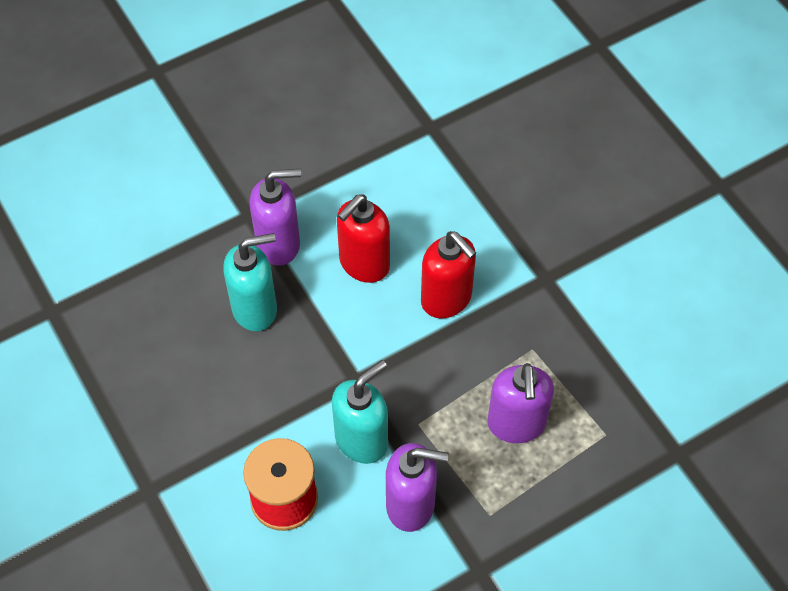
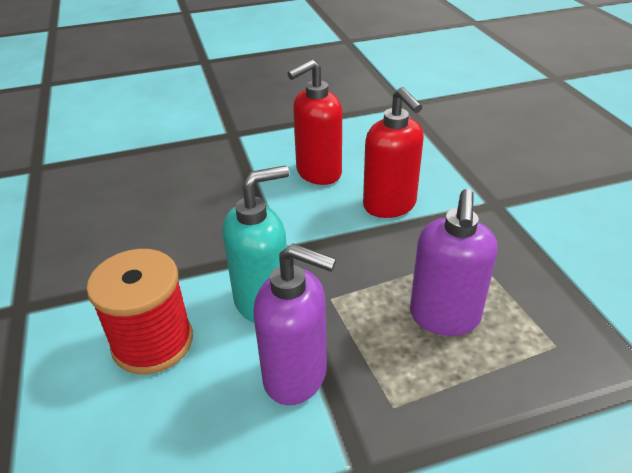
camera: 15 degrees right, 20 degrees down
turquoise soap dispenser [223,233,277,331] -> none
purple soap dispenser [250,169,301,266] -> none

